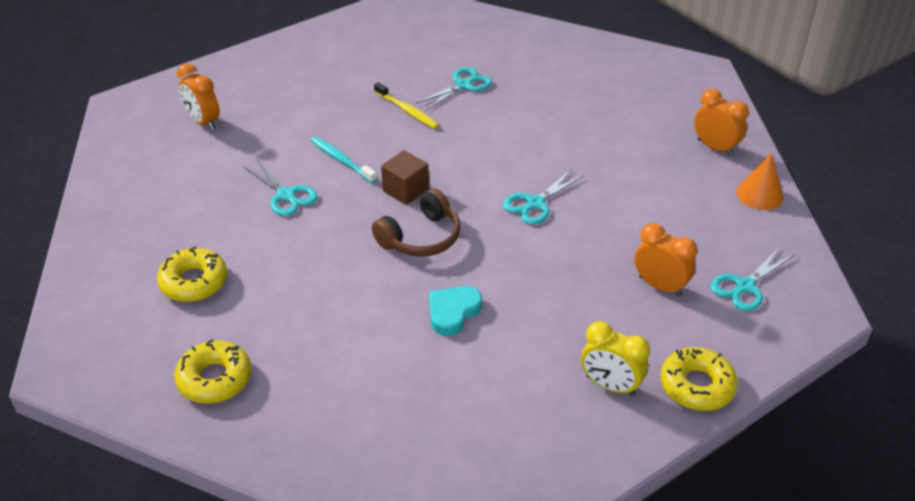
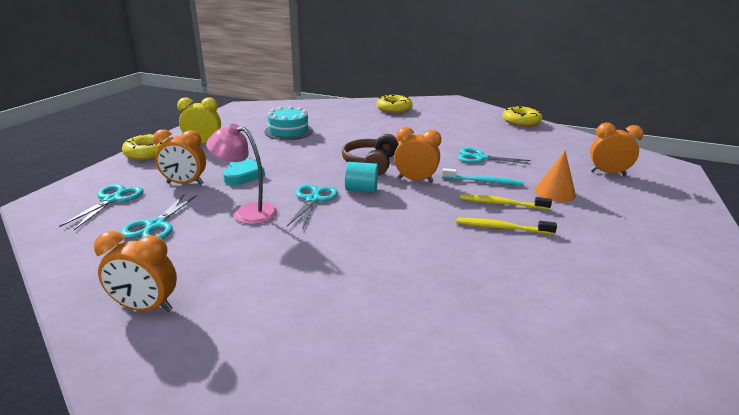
camera: 145 degrees right, 15 degrees down
yellow donut [157,246,227,302] -> yellow donut moved to [503,106,542,127]
brown cube [381,150,429,205] -> orange clock [394,127,441,183]
turquoise scissors [415,67,492,111] -> turquoise scissors moved to [120,195,198,239]
turquoise heart [429,286,482,336] -> turquoise heart moved to [223,158,265,185]
orange cone [737,153,783,210] -> orange cone moved to [535,151,576,202]
none -> pink lamp [206,123,278,224]
none -> turquoise cake [264,106,313,140]
none -> turquoise cylinder [345,162,378,193]
none -> yellow toothbrush [460,195,552,210]

